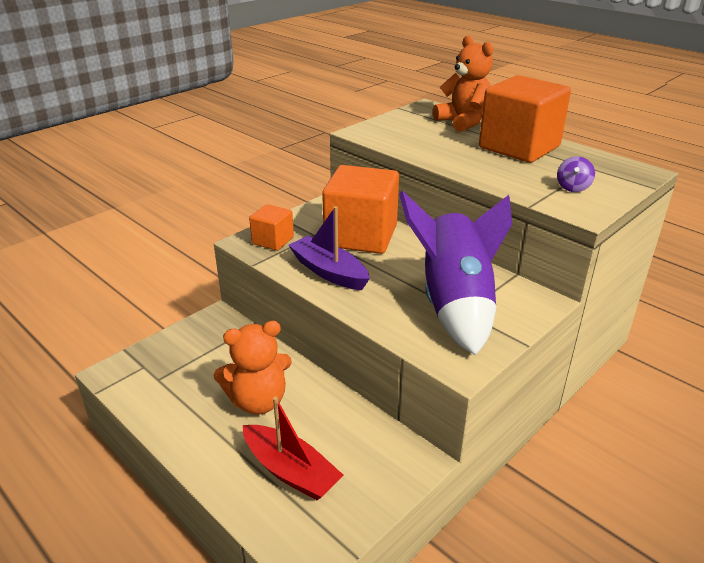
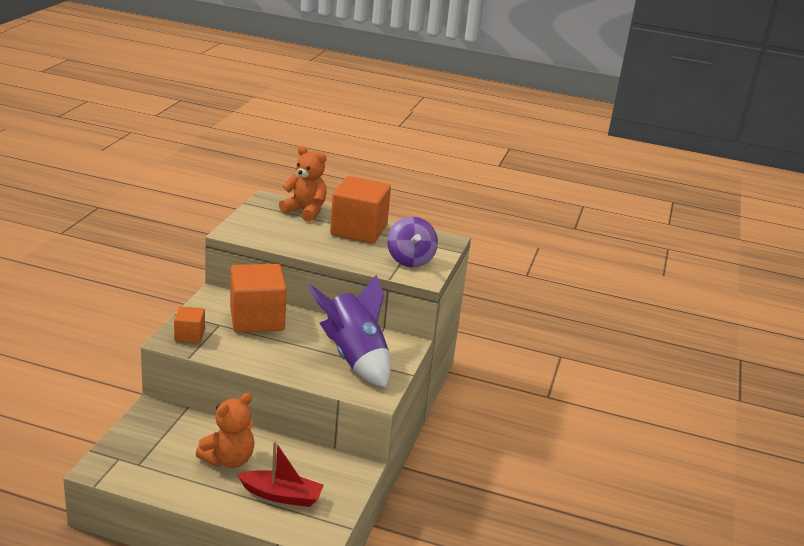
camera: 30 degrees left, 5 degrees down
purple boat [289,206,370,290] -> none
purple spinning top [557,156,595,192] -> purple spinning top [387,217,438,267], size x1.99

